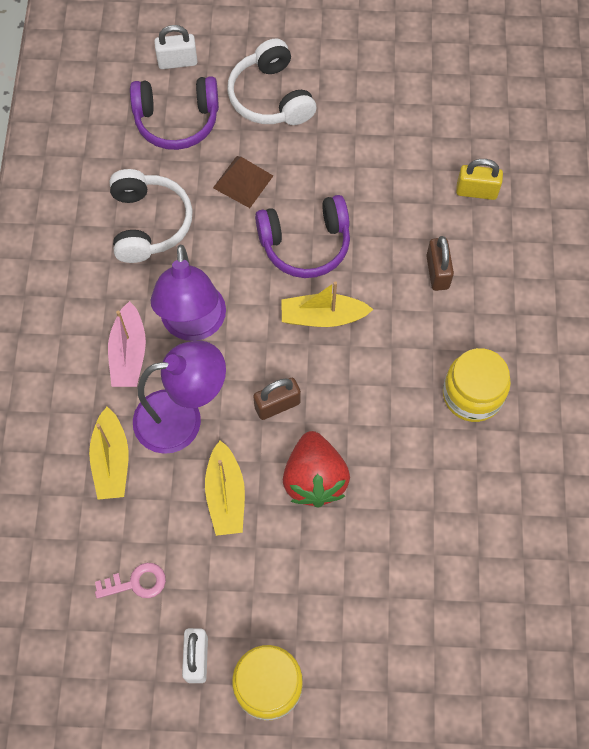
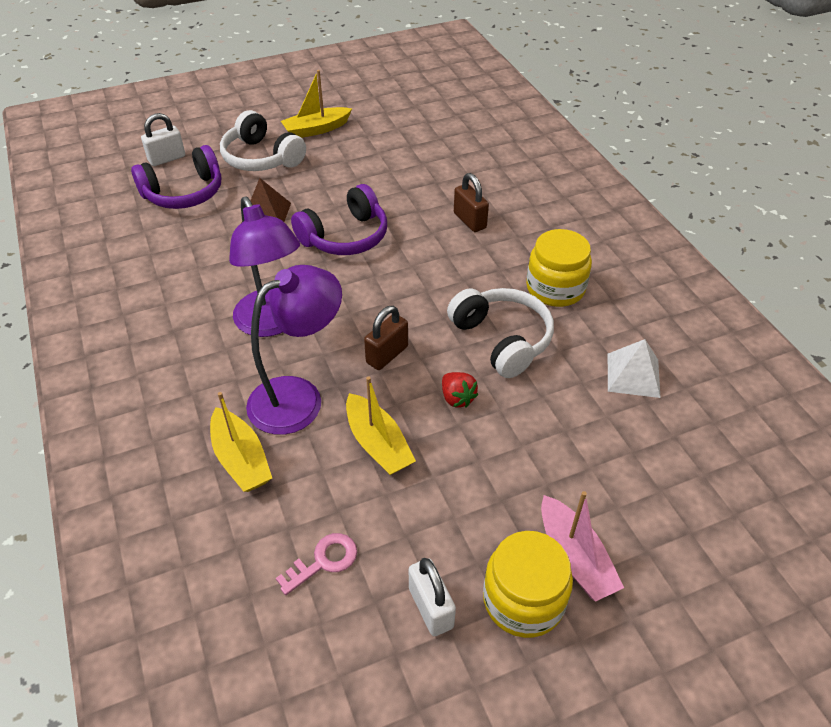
camera: 25 degrees left, 20 degrees down
pink boat [108,301,146,387] -> pink boat moved to [541,491,624,602]
white headphones [110,169,193,263] -> white headphones moved to [447,288,554,378]
yellow boat [281,281,374,327] -> yellow boat moved to [281,70,352,138]
red strawberry [283,431,350,508] -> red strawberry [442,372,478,408], size x0.52
yellow padlock [456,159,503,200] -> none
none -> white pyramid [608,339,661,398]

